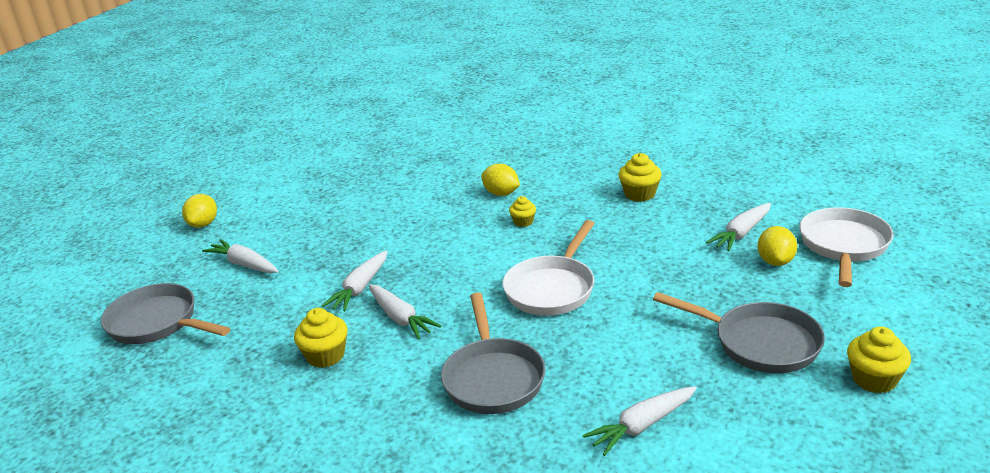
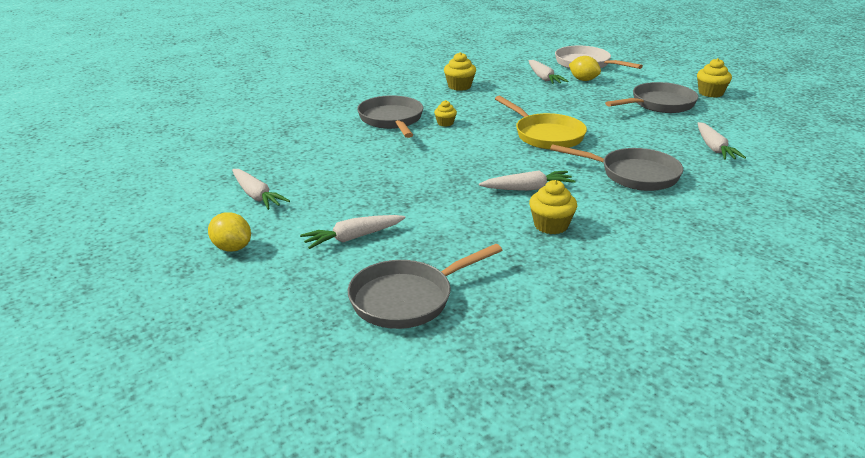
camera: 65 degrees left, 0 degrees up
white carrot [321,251,388,311] -> white carrot moved to [232,169,290,210]
yellow lemon [481,164,520,196] -> grey pan [357,95,423,138]
white pan [502,220,595,316] -> yellow pan [495,96,587,149]

